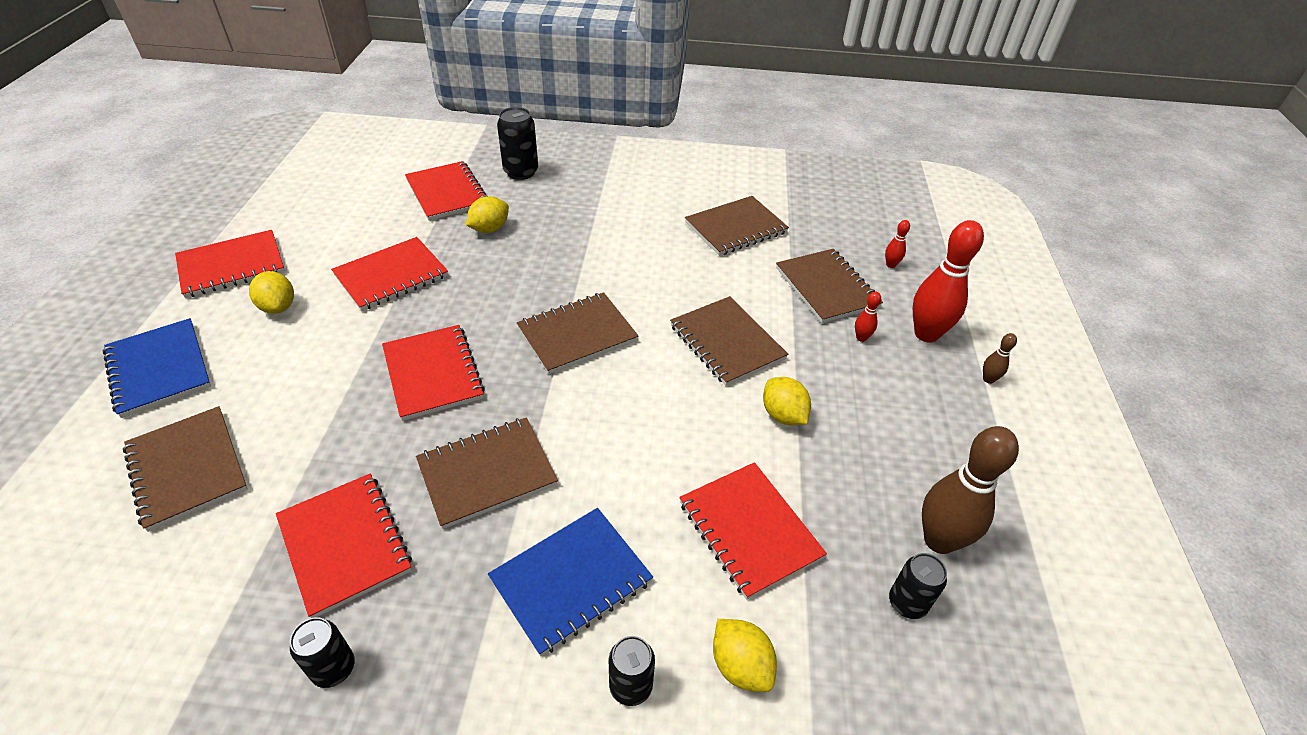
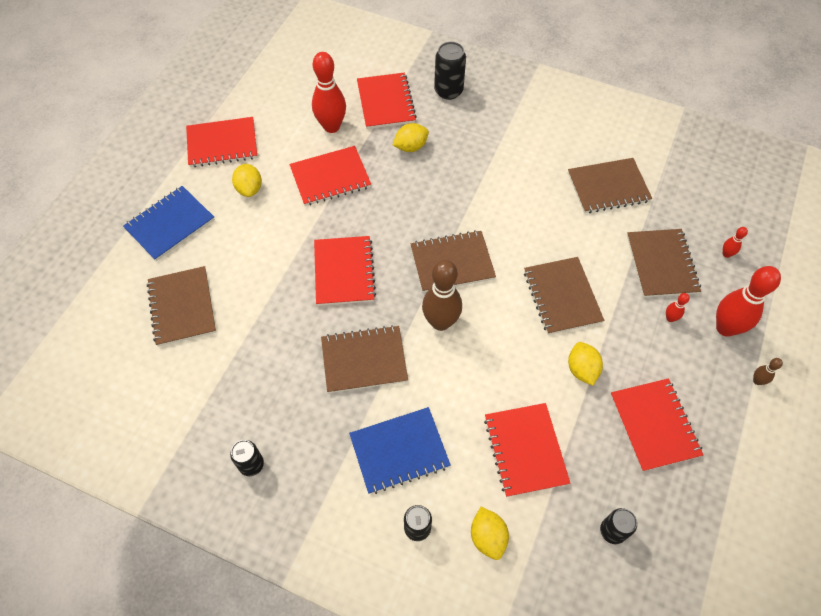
camera: 20 degrees right, 15 degrees up
blue notebook [102,318,211,418] -> blue notebook turned 60 degrees clockwise [123,186,215,261]
red notebook [276,474,412,618] -> red notebook moved to [610,378,703,472]
brown bowling pin [922,426,1019,554] -> brown bowling pin moved to [422,260,462,331]
none -> red bowling pin [312,52,346,133]

